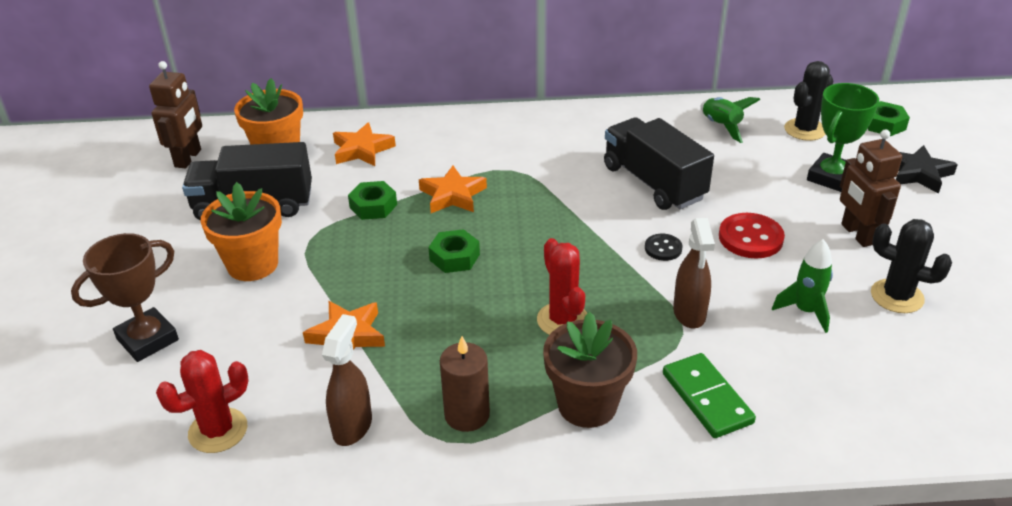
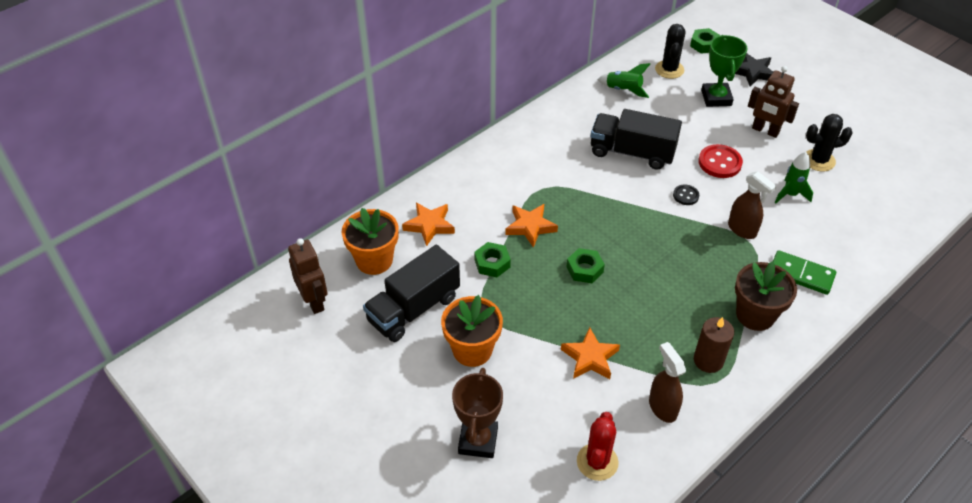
camera: 40 degrees left, 10 degrees up
red cactus [537,238,587,335] -> none

